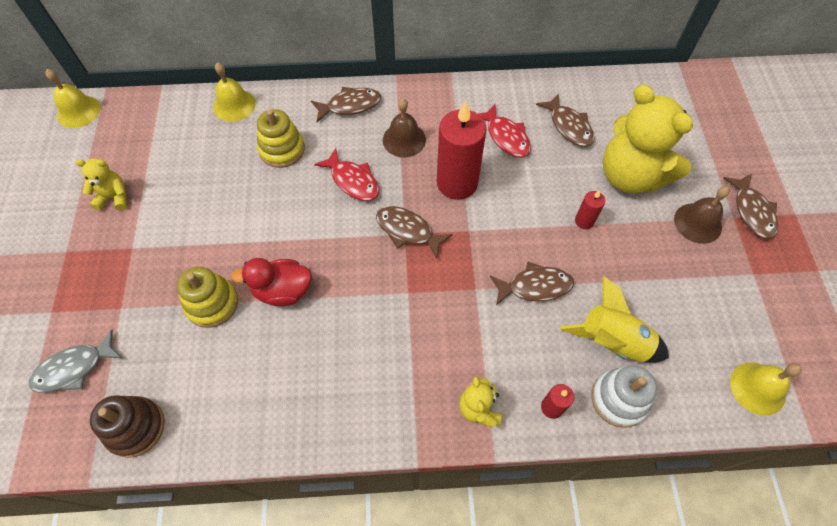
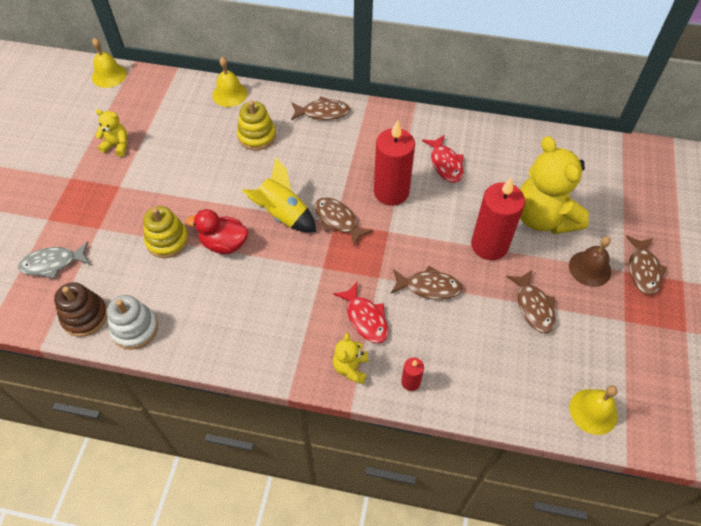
camera: 15 degrees right, 5 degrees down
red fish [314,148,379,201] -> red fish moved to [333,282,388,343]
brown bell [383,99,426,157] -> none
brown fish [536,93,594,147] -> brown fish moved to [506,270,556,333]
yellow rocket [560,276,669,363] -> yellow rocket moved to [242,158,316,233]
red candle [575,190,605,229] -> red candle [471,177,525,260], size x2.20
white stacking toy [591,366,657,428] -> white stacking toy moved to [107,295,158,350]

